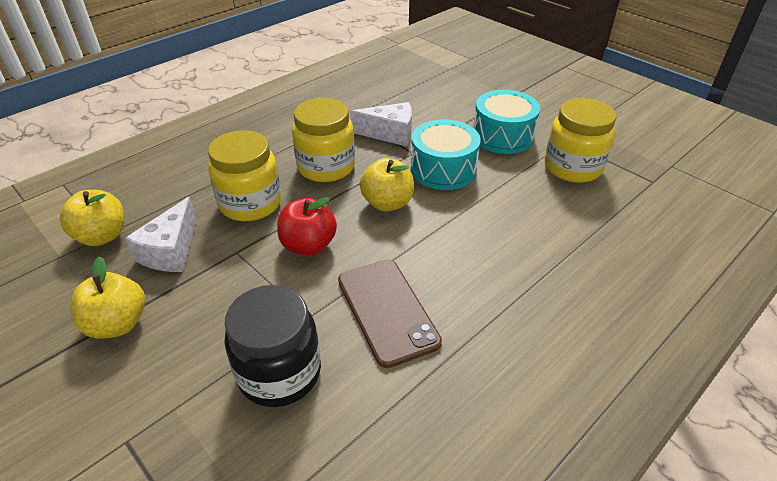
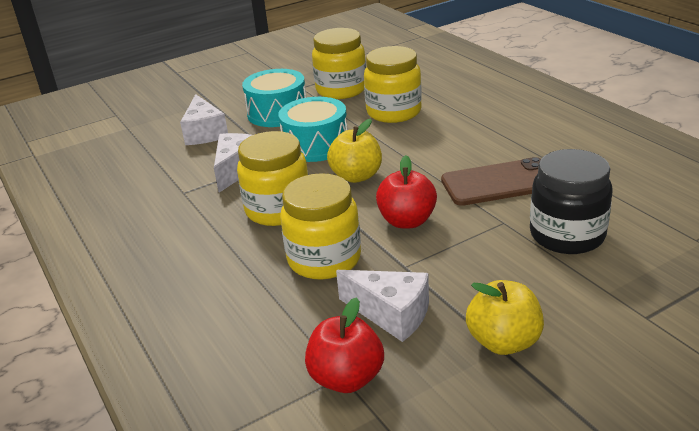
camera: 75 degrees left, 10 degrees down
yellow apple [60,190,124,246] -> red apple [305,297,384,393]
none -> white cheese [180,94,228,145]
none -> yellow jar [364,46,422,123]

